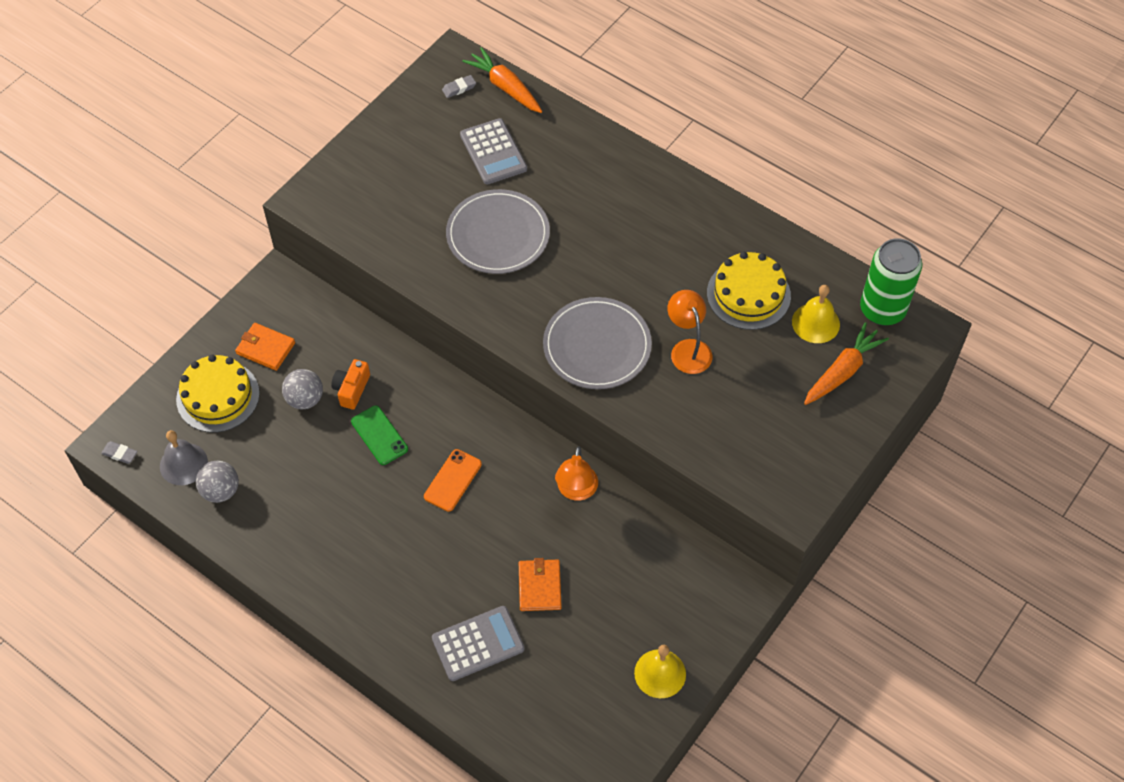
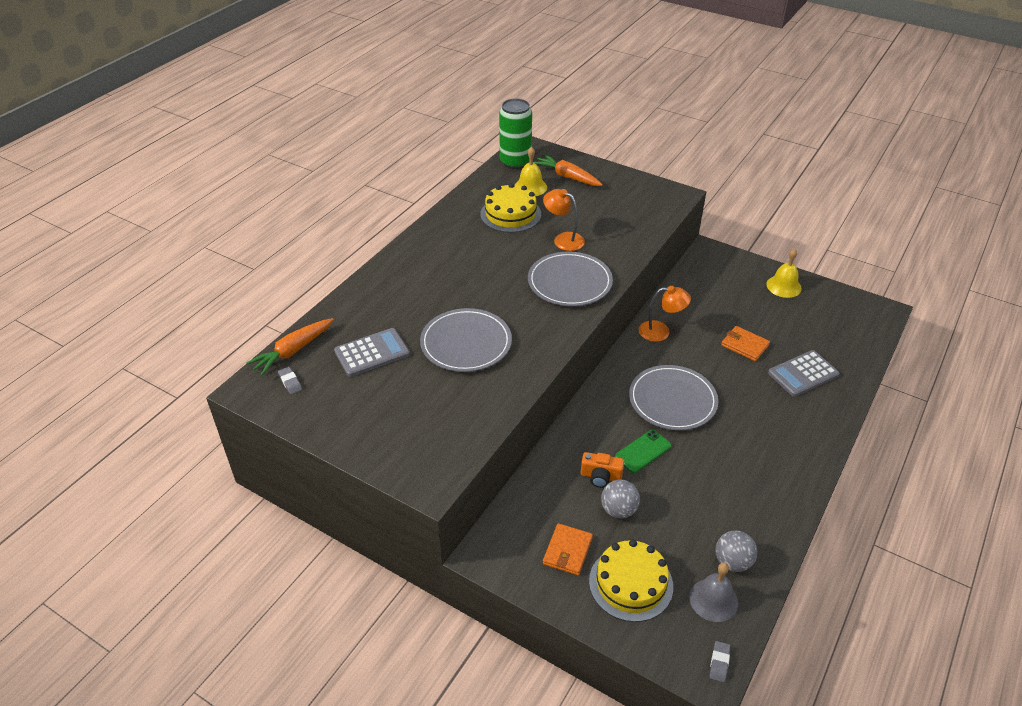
camera: 95 degrees left, 15 degrees down
orange phone [424,449,482,512] -> grey plate [629,365,718,430]
grey calculator [432,606,525,681] -> grey calculator turned 90 degrees counterclockwise [768,350,840,397]
orange wallet [519,558,562,611] -> orange wallet turned 45 degrees clockwise [721,326,770,361]
orange lamp [668,290,712,374] -> orange lamp turned 60 degrees clockwise [543,189,585,251]

